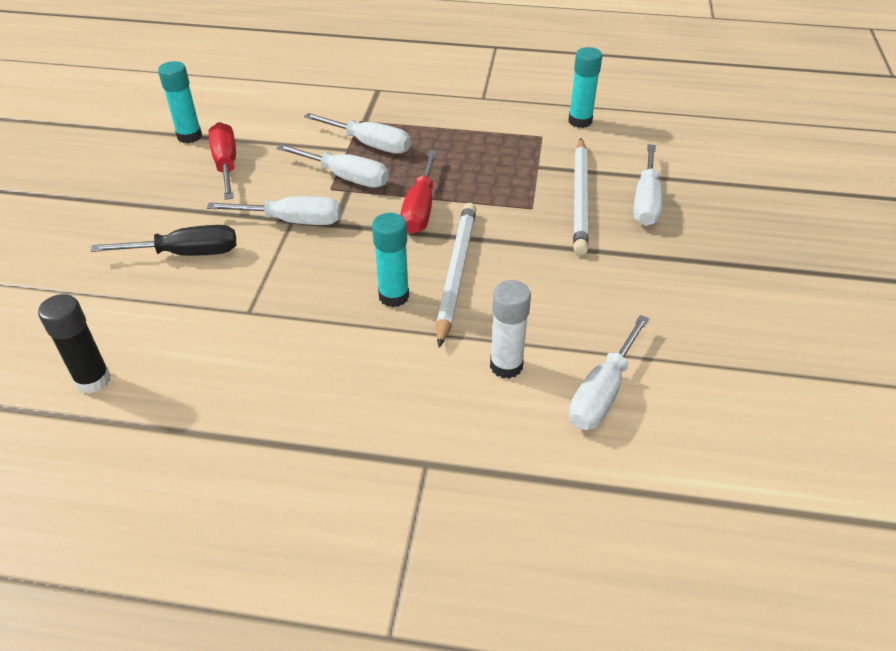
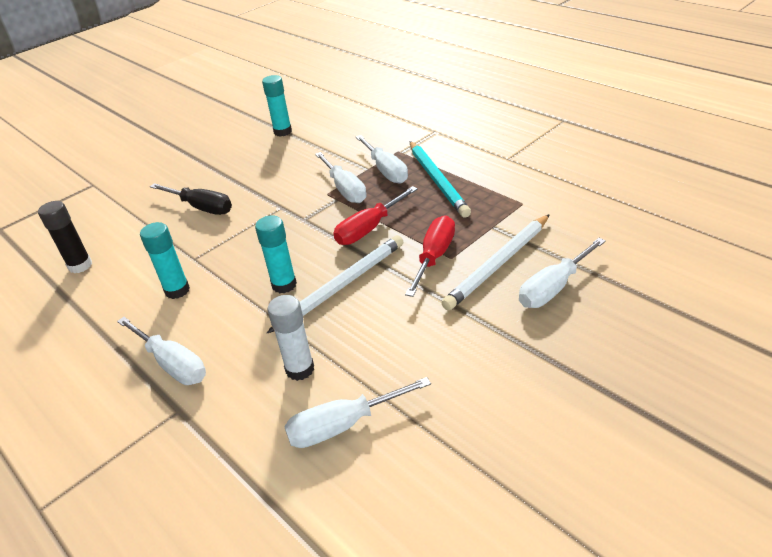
camera: 40 degrees right, 5 degrees down
white screwdriver [206,196,341,225] -> white screwdriver moved to [117,317,206,385]
red screwdriver [208,122,236,200] -> red screwdriver moved to [405,215,455,297]
turquoise glue stick [568,47,602,128] -> turquoise glue stick moved to [140,222,190,299]
none -> turquoise pencil [410,141,471,218]

